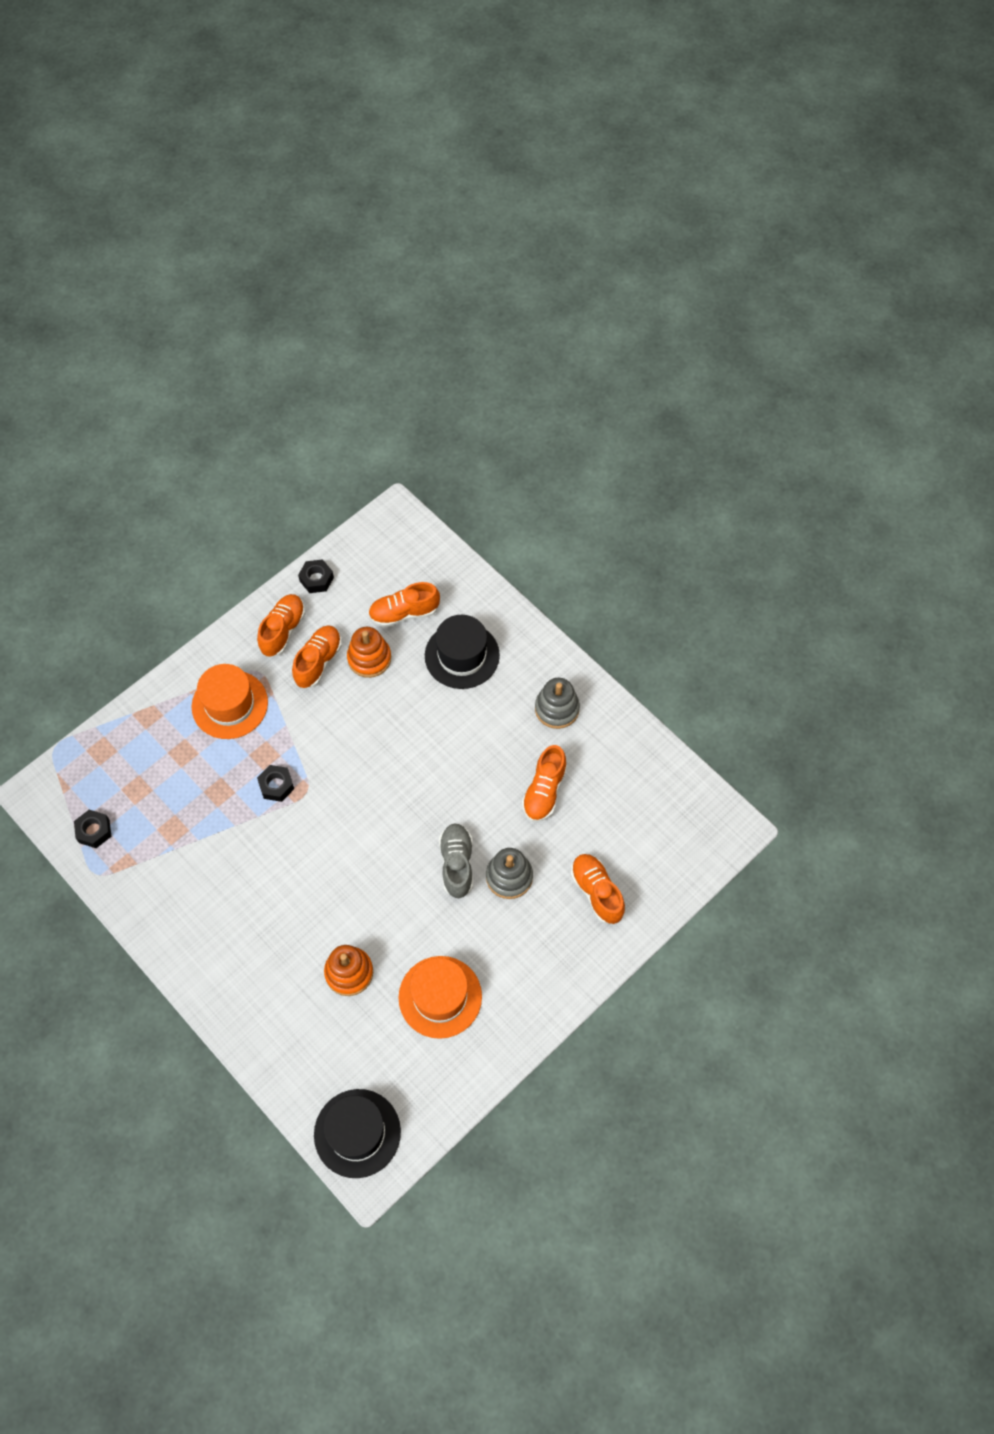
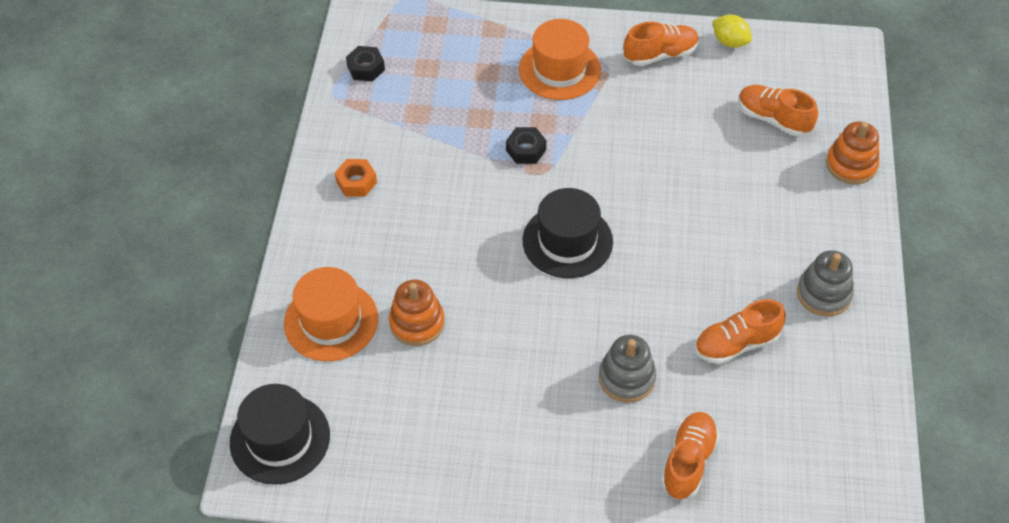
camera: 50 degrees right, 10 degrees down
orange shoe [292,625,342,688] -> none
black nut [298,559,334,593] -> yellow lemon [712,15,752,48]
orange stacking toy [347,627,391,678] -> orange stacking toy moved to [826,121,879,184]
orange hat [398,956,482,1039] -> orange hat moved to [284,267,378,361]
black hat [425,615,500,689] -> black hat moved to [523,188,613,278]
grey shoe [439,823,473,898] -> none
none -> orange nut [335,159,377,196]

